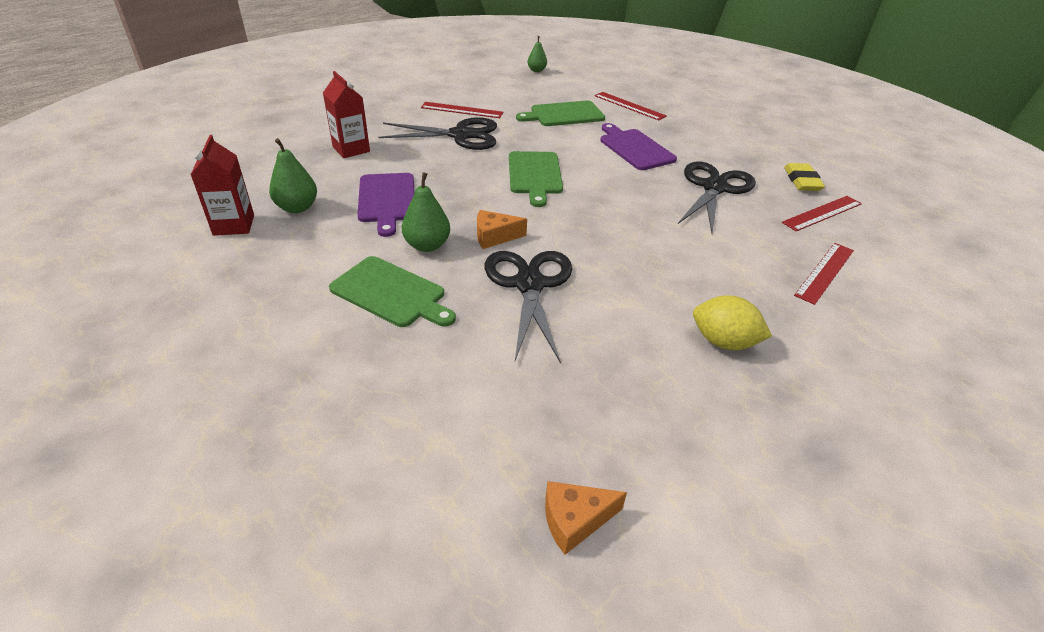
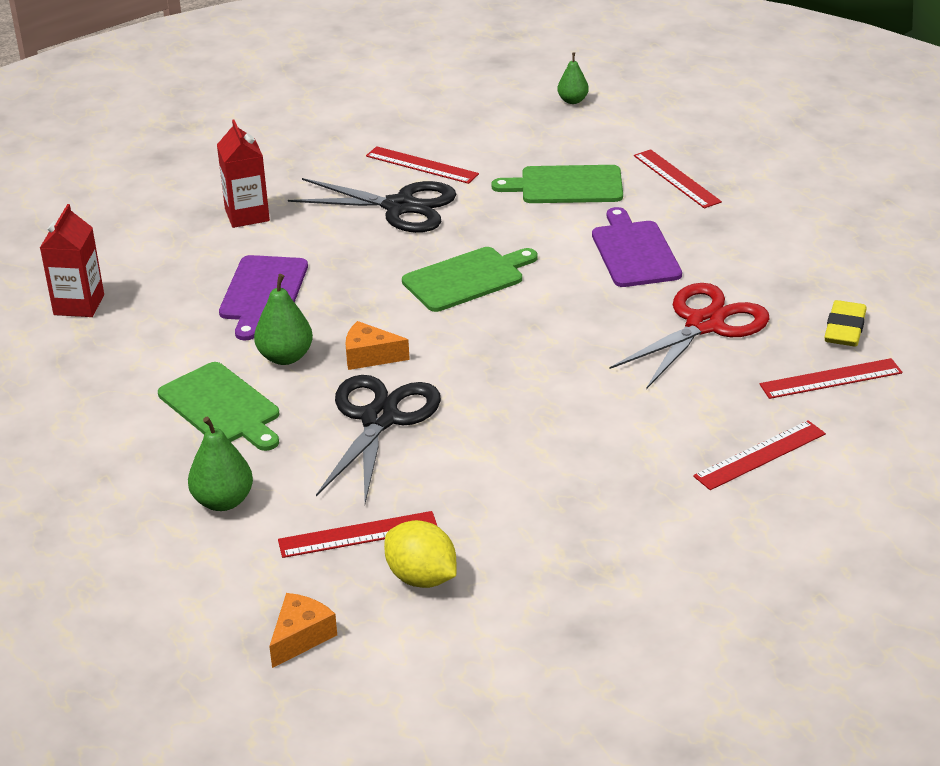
camera: 20 degrees right, 5 degrees down
green pear [269,138,317,213] -> green pear moved to [188,417,253,511]
green cutting board [509,151,563,207] -> green cutting board turned 135 degrees counterclockwise [402,247,538,312]
orange cheese [545,481,627,555] -> orange cheese turned 120 degrees clockwise [269,593,337,668]
black scissors [678,161,756,233] -> red scissors [609,283,769,389]
yellow lemon [693,295,772,350] -> yellow lemon moved to [384,520,456,588]
none -> red ruler [278,511,437,558]

